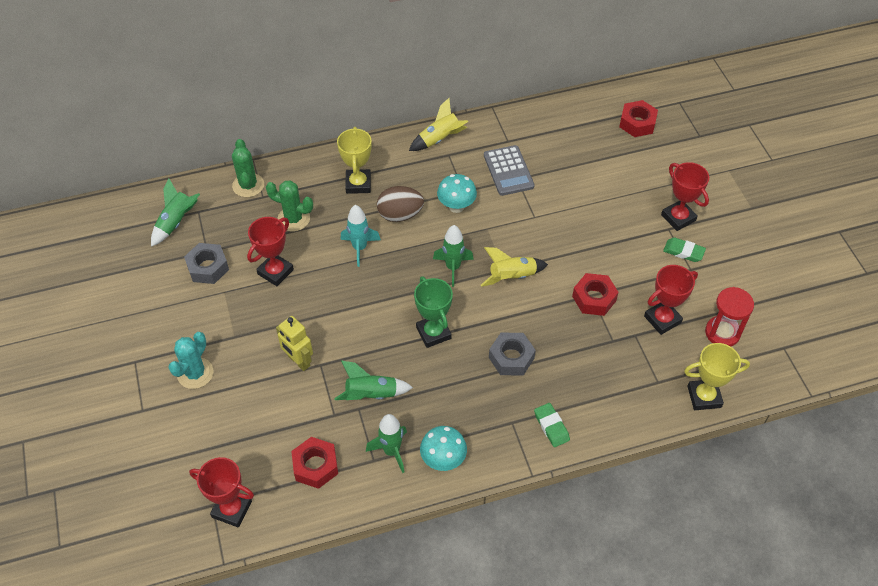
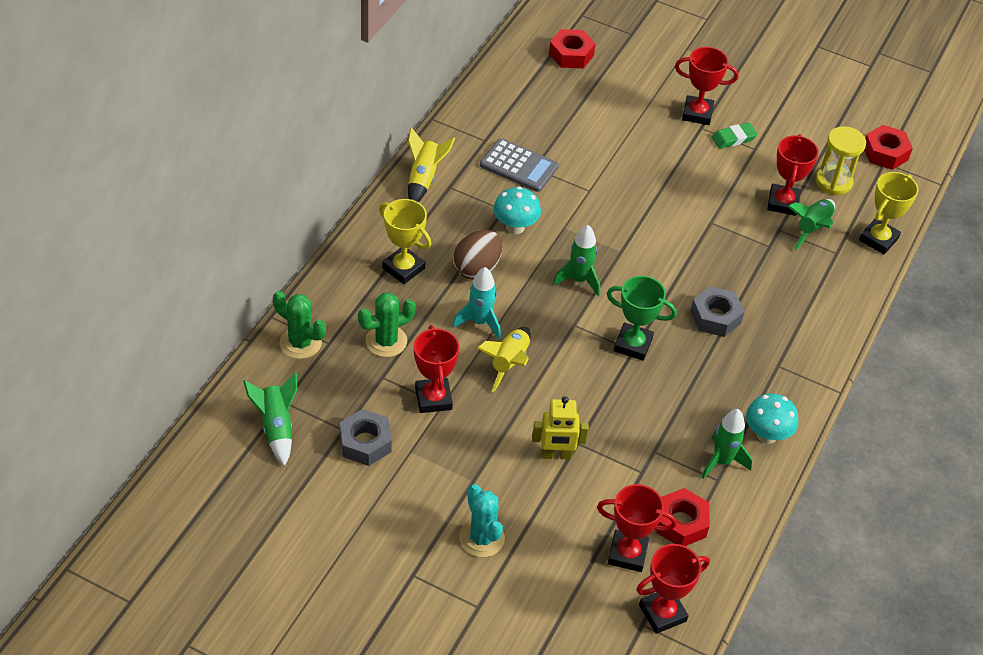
camera: 50 degrees left, 5 degrees down
green rocket [334,360,413,400] -> green rocket moved to [787,199,835,250]
yellow rocket [481,247,548,287] -> yellow rocket moved to [477,327,531,392]
green eraser [534,403,570,447] -> none
red nut [572,273,619,316] -> red nut moved to [864,125,913,170]
red hourglass [705,287,754,347] -> yellow hourglass [816,126,866,195]
none -> red trophy [597,484,677,572]

